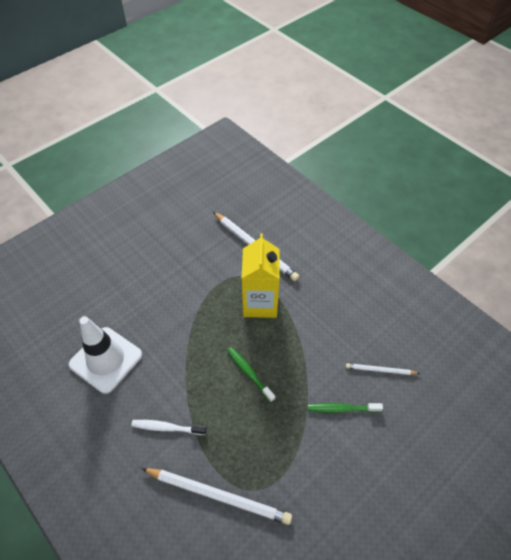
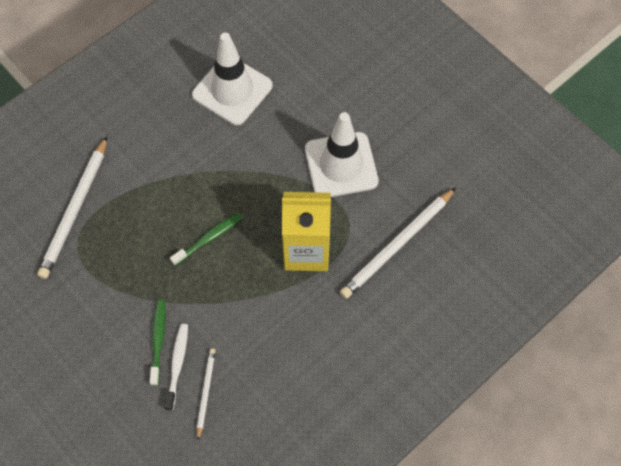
camera: 90 degrees right, 10 degrees up
white toothbrush [131,420,206,435] -> white toothbrush moved to [164,324,188,411]
none -> white traffic cone [305,112,379,197]

